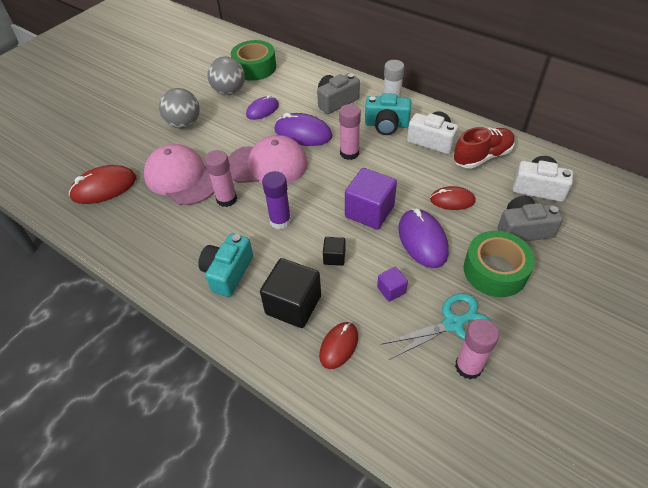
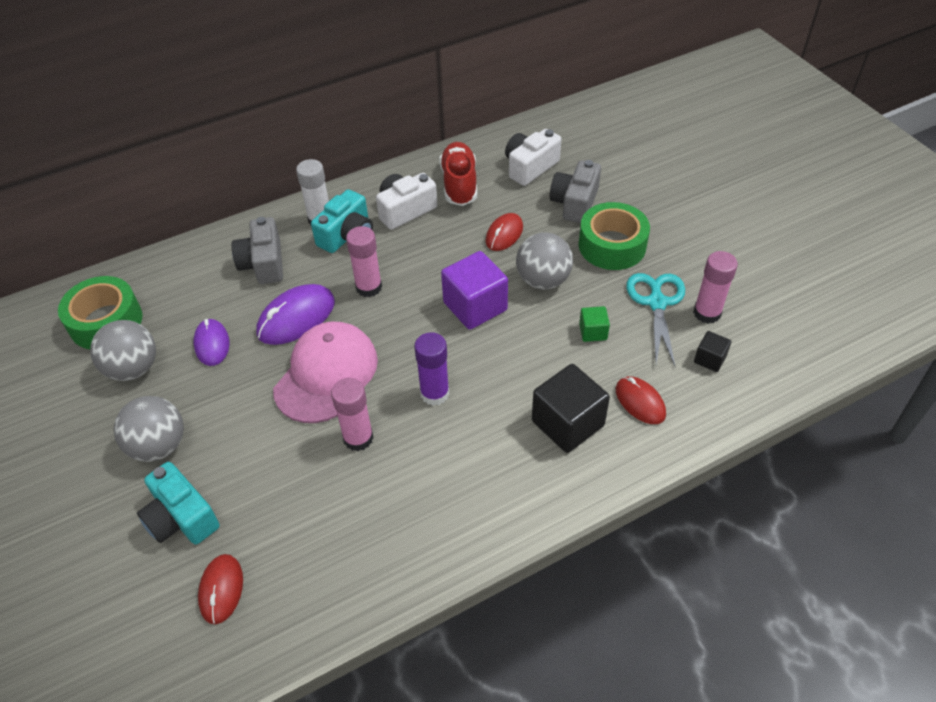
camera: 65 degrees left, 0 degrees up
red mouse [69,165,136,204] -> red mouse [198,554,243,624], size x0.65
pink cap [144,144,214,205] -> none
turquoise camera [198,234,253,297] -> turquoise camera moved to [137,462,219,545]
black cube [323,237,346,266] -> black cube moved to [694,331,732,372]
purple cube [377,267,408,302] -> green cube [579,306,610,342]
purple mouse [398,208,449,268] -> grey ball [516,232,573,290]

